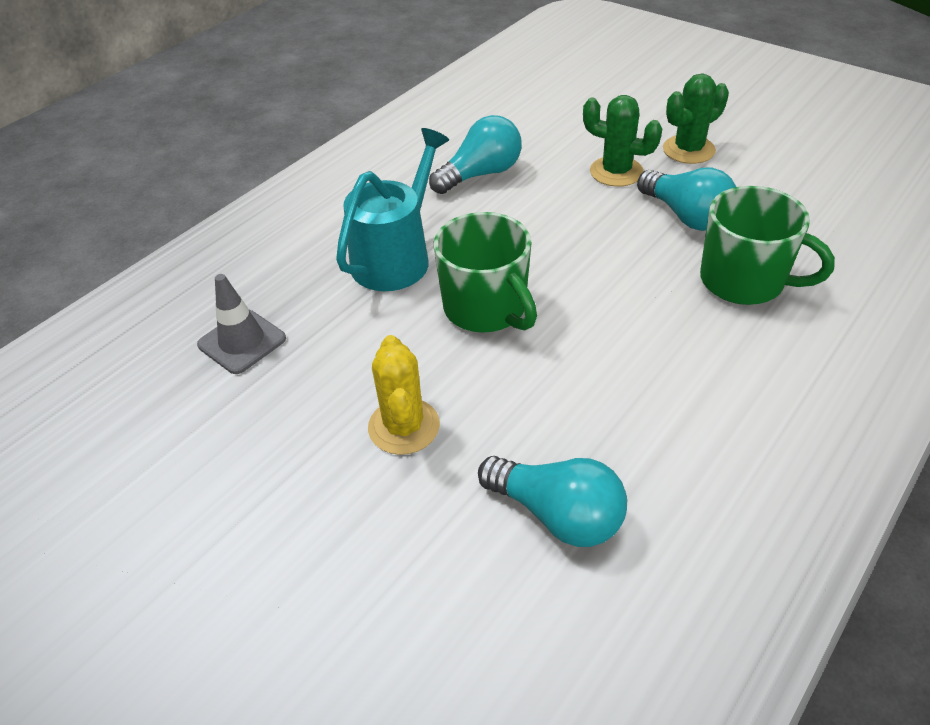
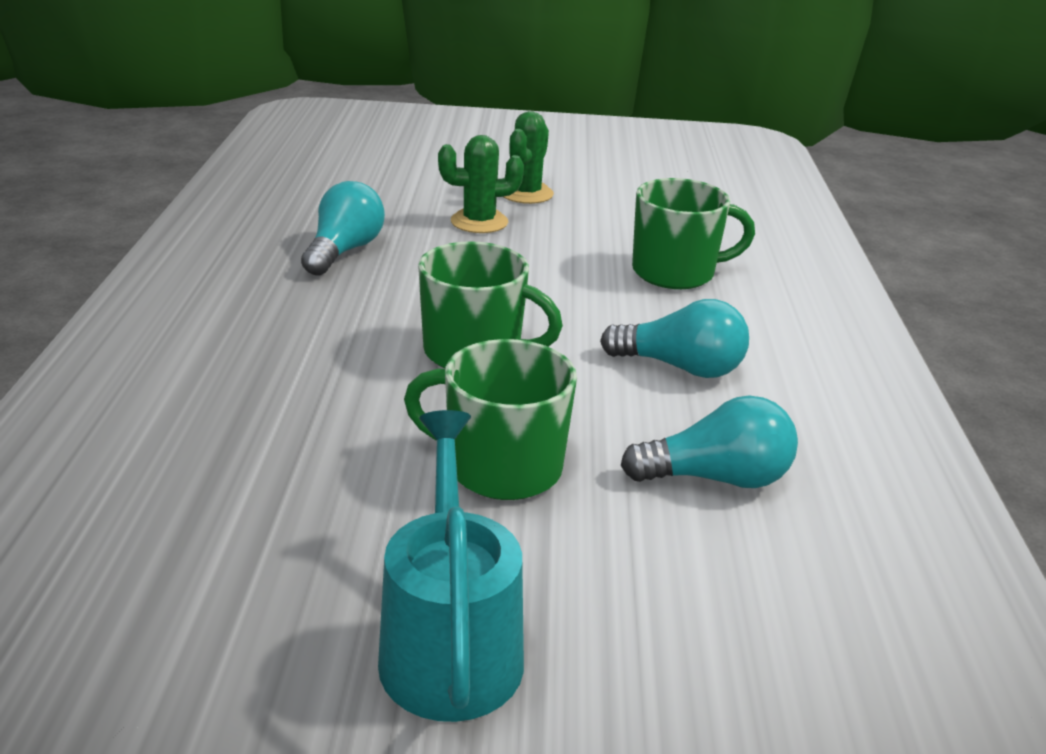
camera: 40 degrees left, 15 degrees down
grey traffic cone [197,274,286,374] -> none
turquoise watering can [336,128,449,291] -> turquoise watering can moved to [378,410,524,722]
yellow cactus [368,335,440,455] -> green mug [404,339,577,500]
turquoise light bulb [637,167,736,231] -> turquoise light bulb moved to [600,299,749,378]

